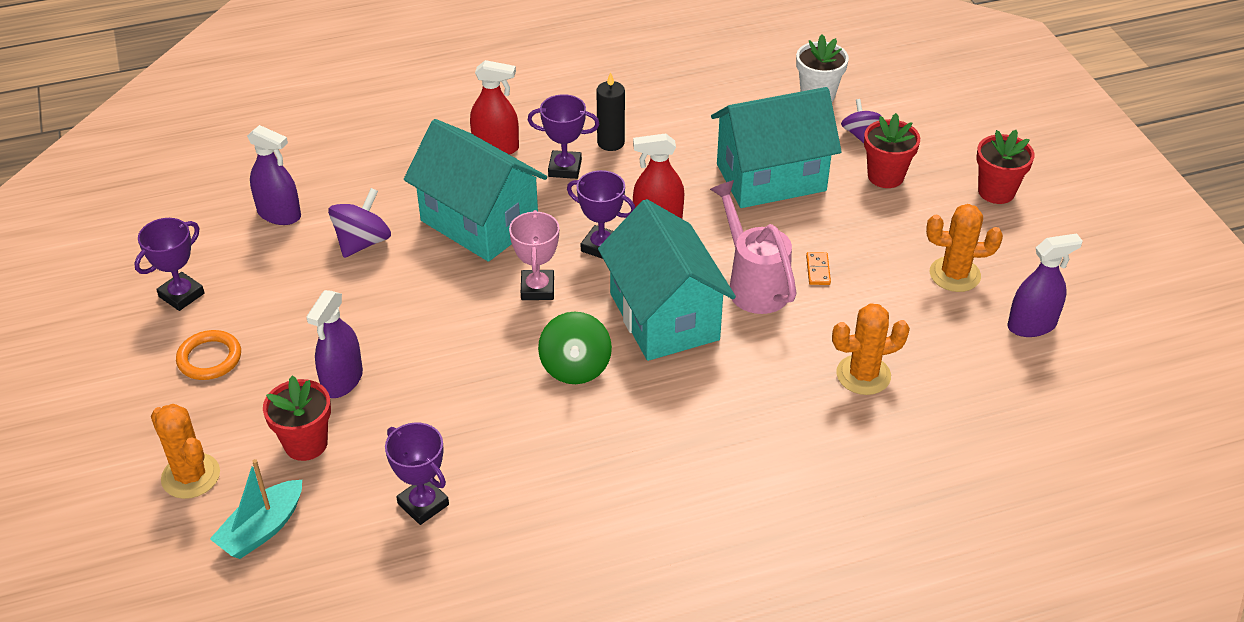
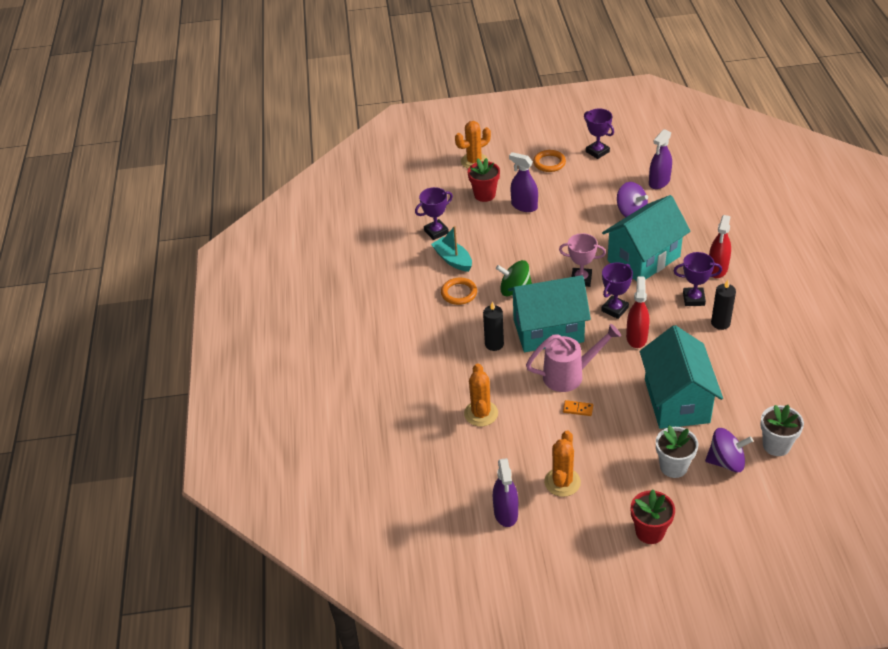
camera: 105 degrees right, 0 degrees up
turquoise boat [210,459,302,559] -> turquoise boat moved to [431,226,472,272]
purple trophy [528,94,600,179] -> purple trophy turned 75 degrees clockwise [673,252,722,306]
purple spinning top [841,99,882,143] -> purple spinning top [705,428,753,473], size x1.51
red flower pot [864,113,920,188] -> white flower pot [656,425,698,478]
none -> orange ring [441,278,477,305]
none -> black candle [483,301,504,351]

